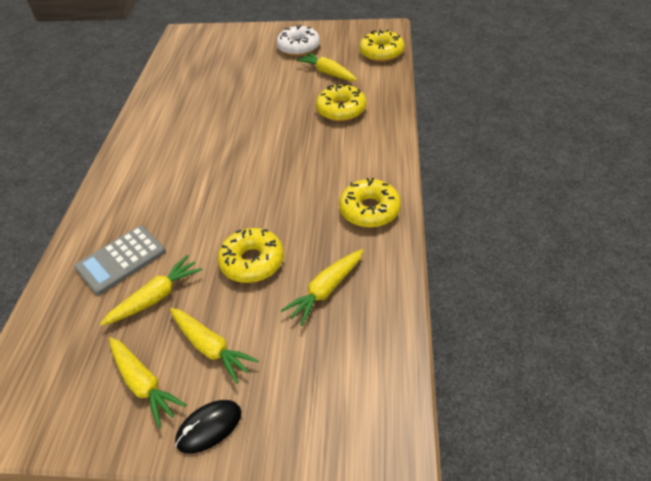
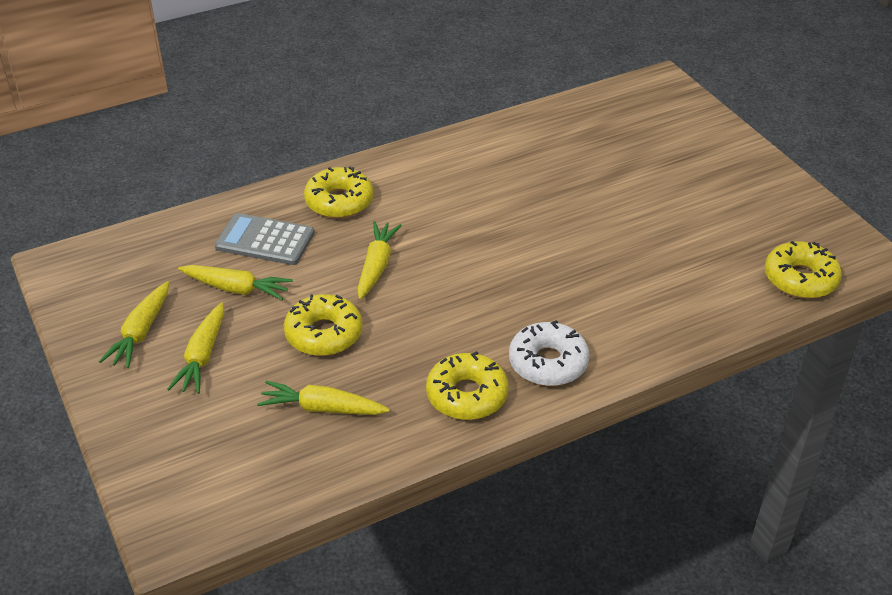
camera: 55 degrees right, 5 degrees down
black mouse [175,400,241,454] -> none
white donut [276,25,320,56] -> white donut moved to [509,320,590,386]
yellow carrot [296,52,357,81] -> yellow carrot moved to [357,221,402,299]
yellow donut [316,83,366,121] -> yellow donut moved to [304,167,373,218]

